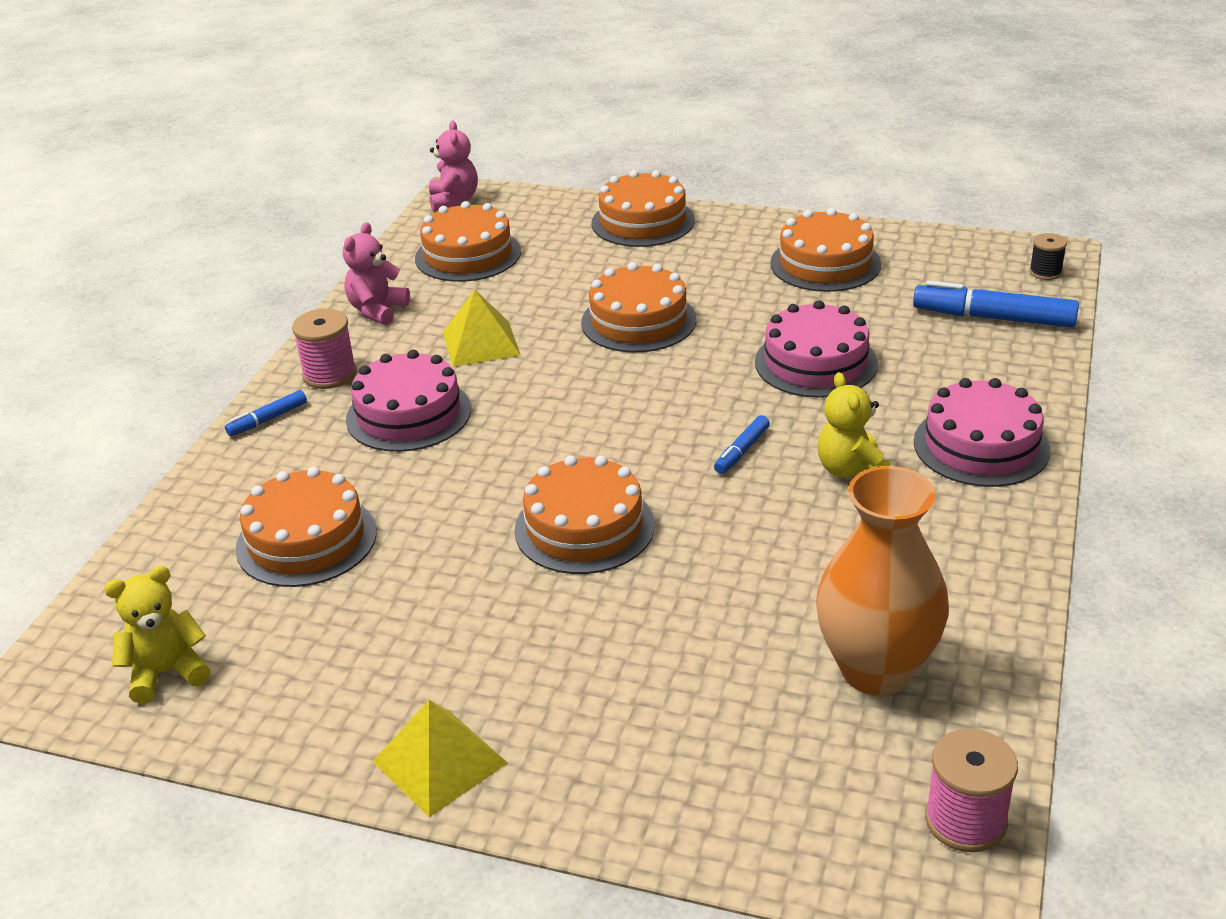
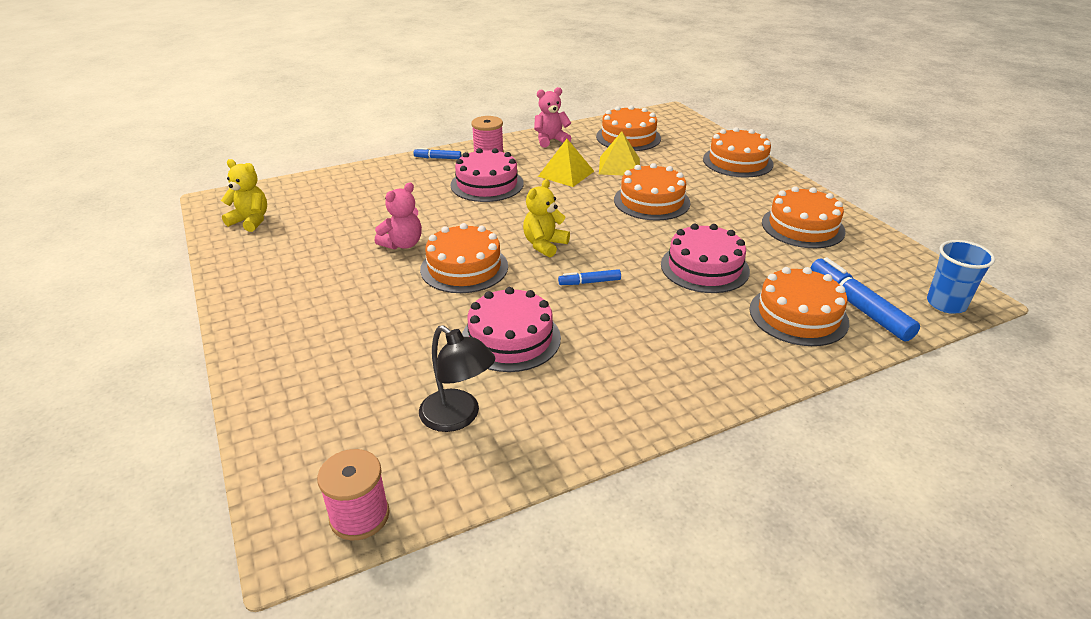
camera: 45 degrees right, 0 degrees up
orange cake [235,467,377,587] -> orange cake moved to [749,267,849,346]
yellow pyramid [372,700,508,817] -> yellow pyramid moved to [599,132,640,175]
pink teddy bear [429,120,478,211] -> pink teddy bear moved to [375,182,422,250]
orange vase [816,466,949,696] -> black lamp [419,325,495,432]
yellow teddy bear [817,372,891,478] -> yellow teddy bear moved to [523,179,570,257]
pink cake [913,378,1050,487] -> pink cake moved to [462,287,561,372]
black spool [1029,233,1067,280] -> blue cup [927,240,995,314]

